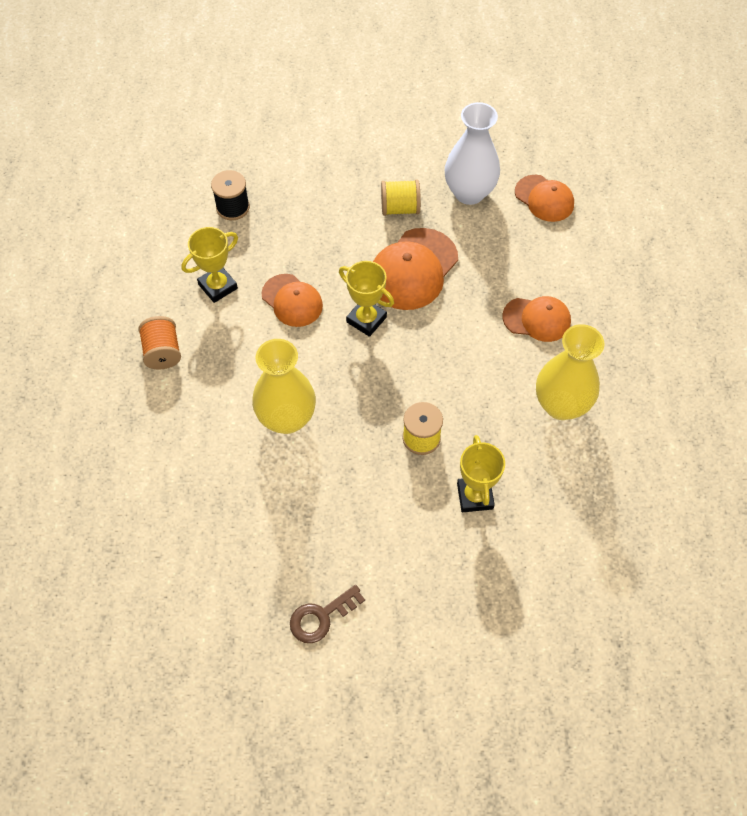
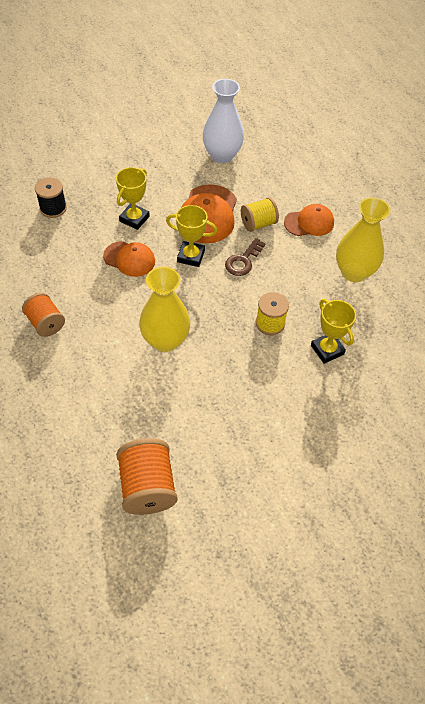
camera: 25 degrees left, 5 degrees down
yellow trophy [182,227,238,303] -> yellow trophy moved to [116,167,150,230]
brown key [290,585,365,643] -> brown key moved to [225,238,265,276]
yellow spool [381,180,421,216] -> yellow spool moved to [241,197,279,232]
orange cap [515,175,574,222] -> none
none -> orange spool [116,438,177,515]

